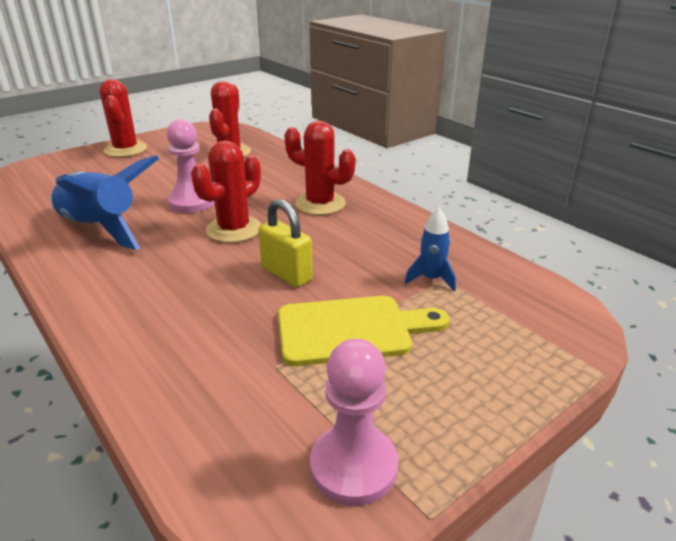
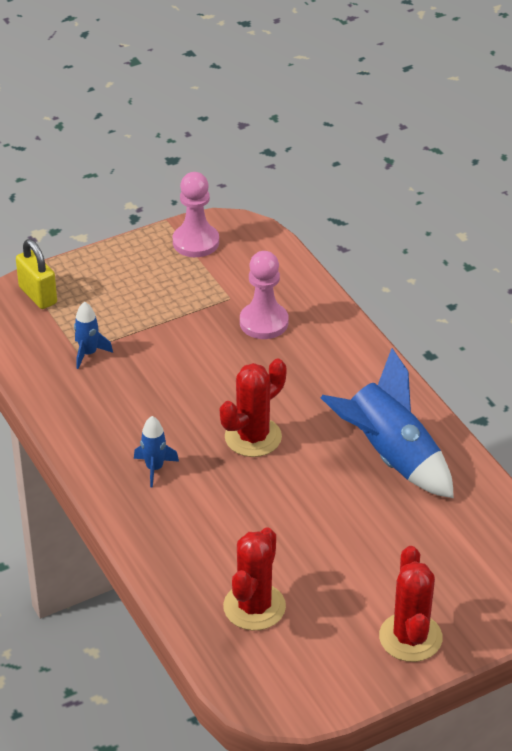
camera: 170 degrees left, 10 degrees up
pink pawn [167,119,215,213] -> pink pawn moved to [240,251,289,339]
yellow padlock [258,199,313,287] -> yellow padlock moved to [16,239,57,309]
yellow cutting board [278,296,449,366] -> none
red cactus [284,121,356,215] -> blue rocket [134,416,179,487]

